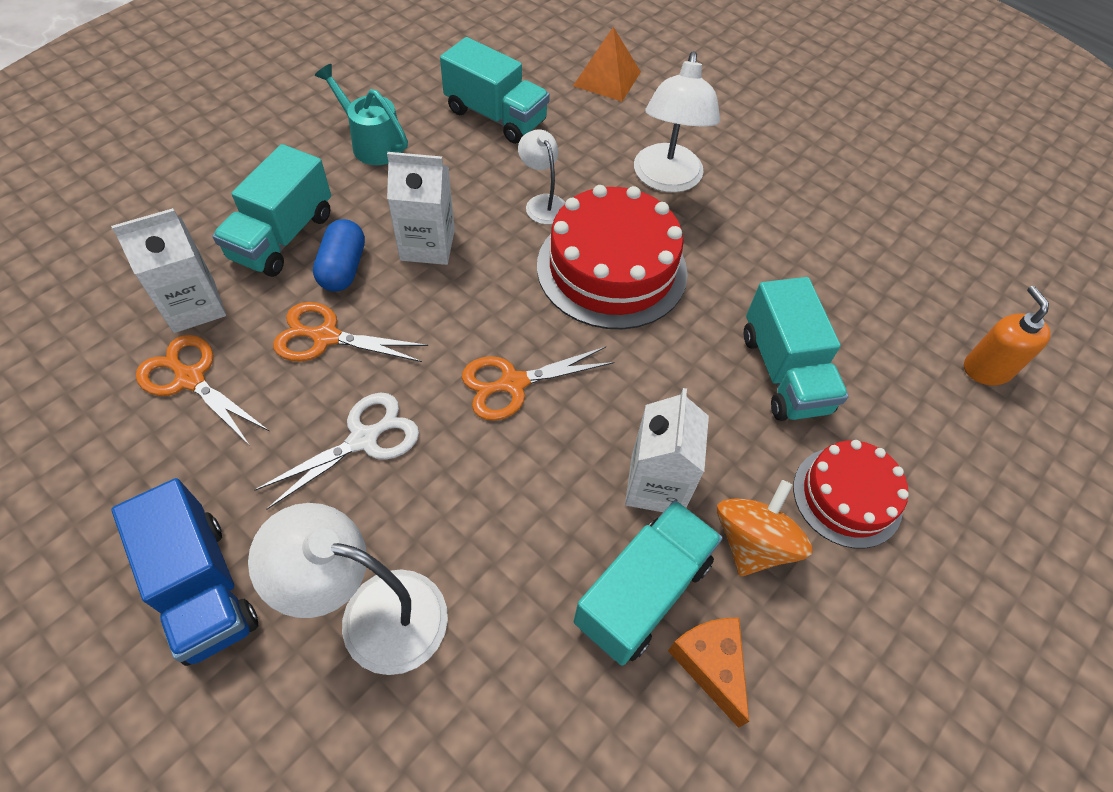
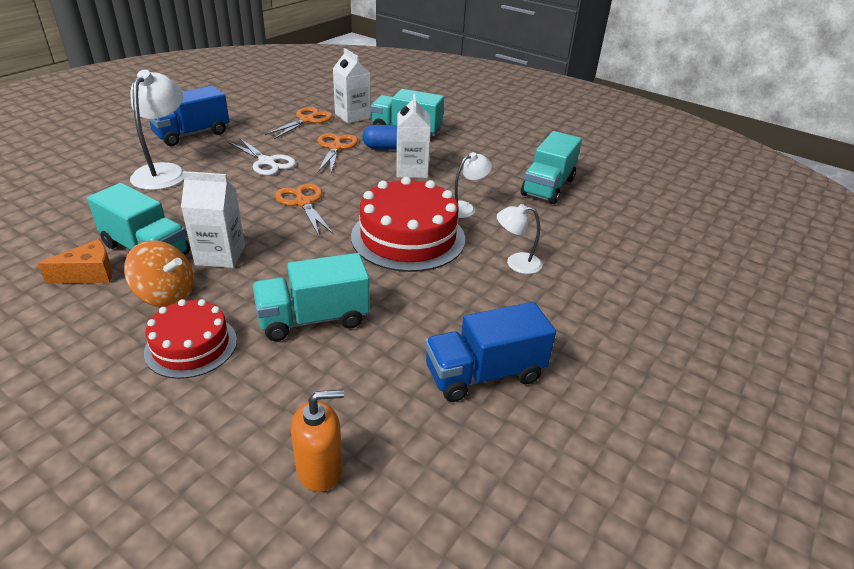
camera: 85 degrees right, 20 degrees down
turquoise watering can [315,64,408,165] -> none
orange pyramid [573,27,641,102] -> none
white lamp [634,51,720,193] -> white lamp [497,204,542,274], size x0.57
none -> blue truck [425,302,556,402]

